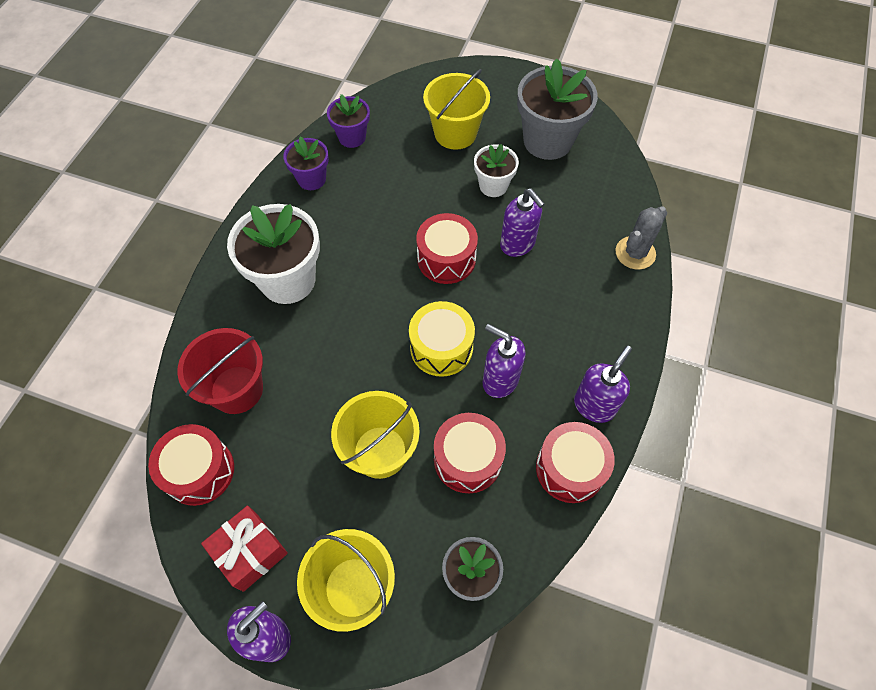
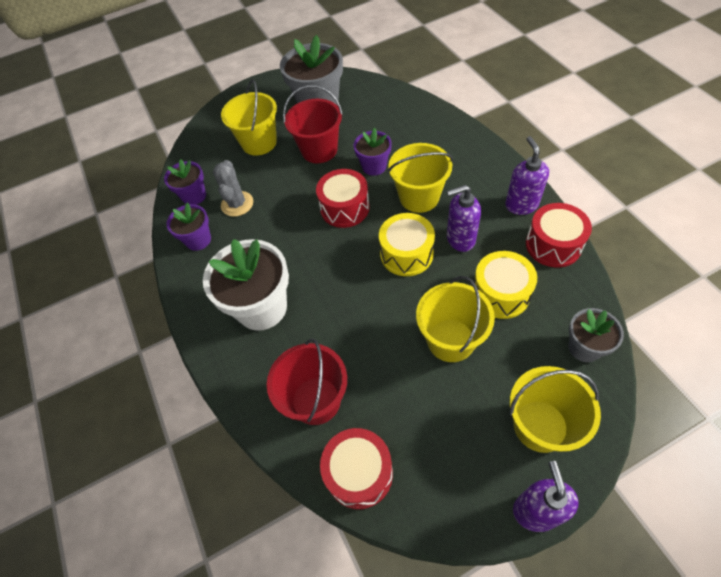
camera: 40 degrees left, 5 degrees down
red gift [201,506,288,592] -> none
red drum [434,413,506,493] -> yellow drum [474,251,537,319]
white flower pot [474,144,519,197] -> red bucket [283,85,343,163]
purple soap dispenser [500,188,545,257] -> purple flower pot [353,128,392,176]
grey cactus [616,206,667,270] -> grey cactus moved to [213,160,253,217]
none -> yellow bucket [388,143,453,213]

